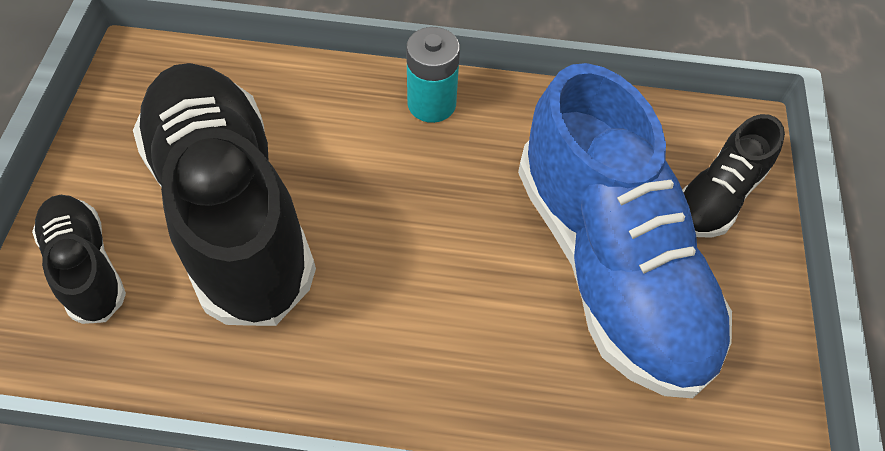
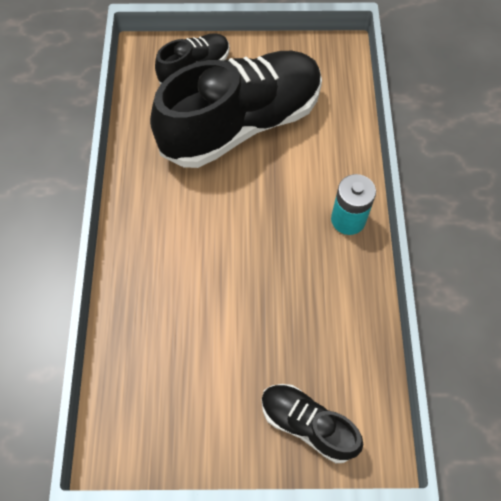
camera: 85 degrees right, 5 degrees up
blue shoe [518,63,732,398] -> none

